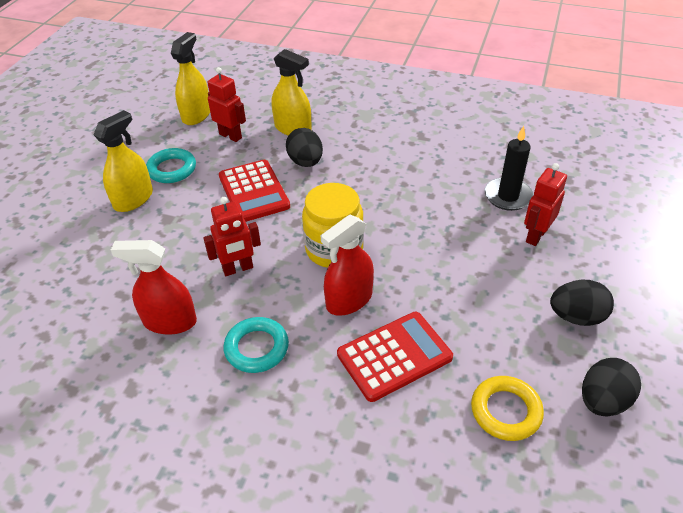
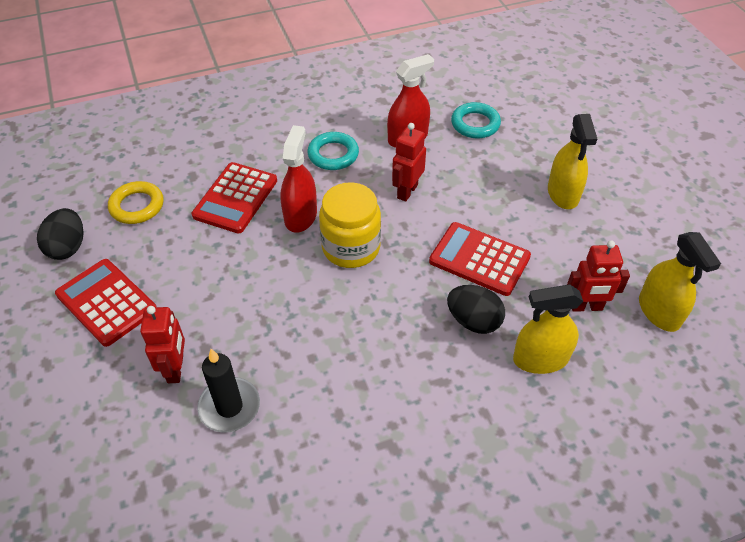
camera: 140 degrees right, 5 degrees up
turquoise ring [146,148,196,183] -> turquoise ring moved to [451,102,501,138]
black egg [550,279,614,326] -> red calculator [55,259,157,347]

